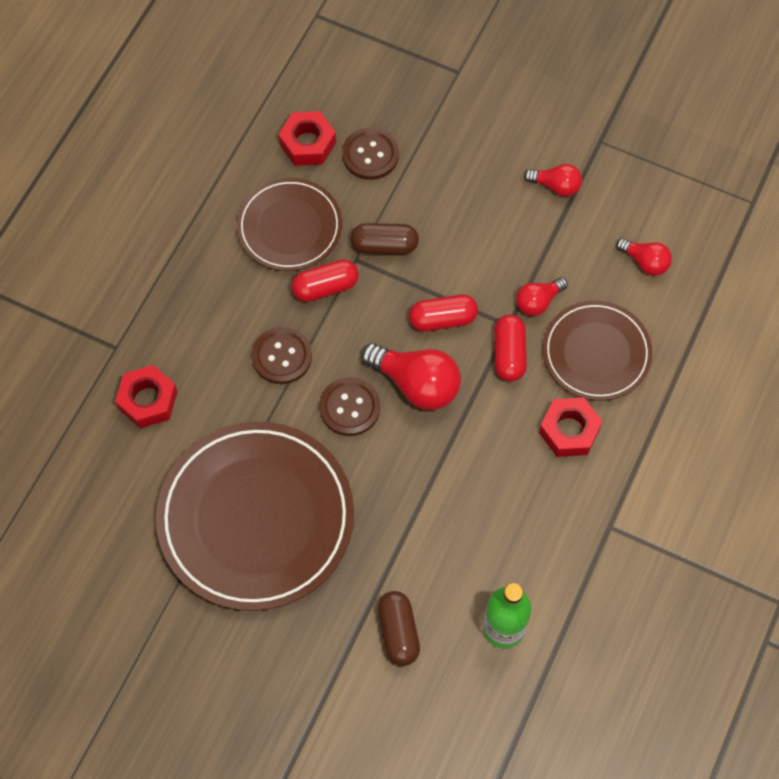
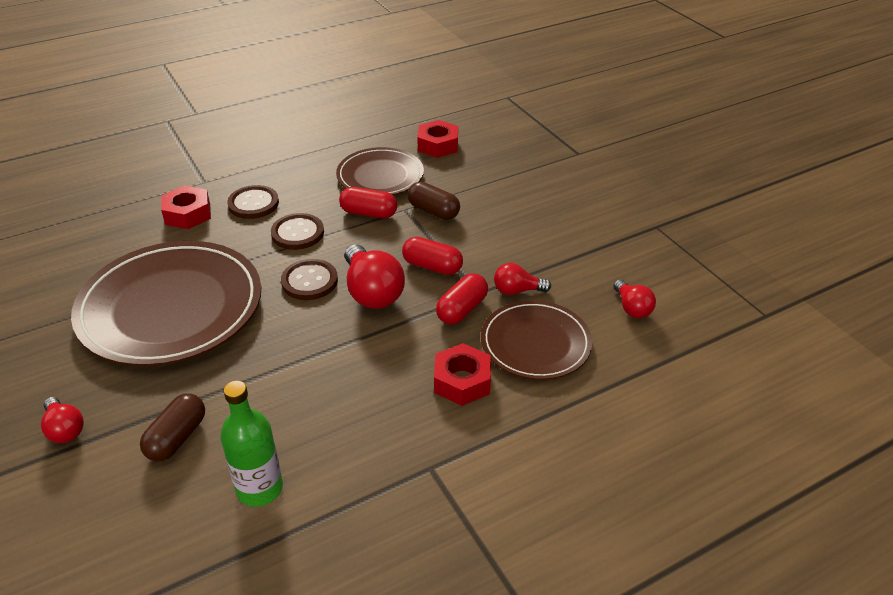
camera: 35 degrees right, 25 degrees down
brown button [342,128,399,180] -> brown button moved to [227,185,279,219]
red light bulb [524,164,582,197] -> red light bulb moved to [41,397,84,443]

